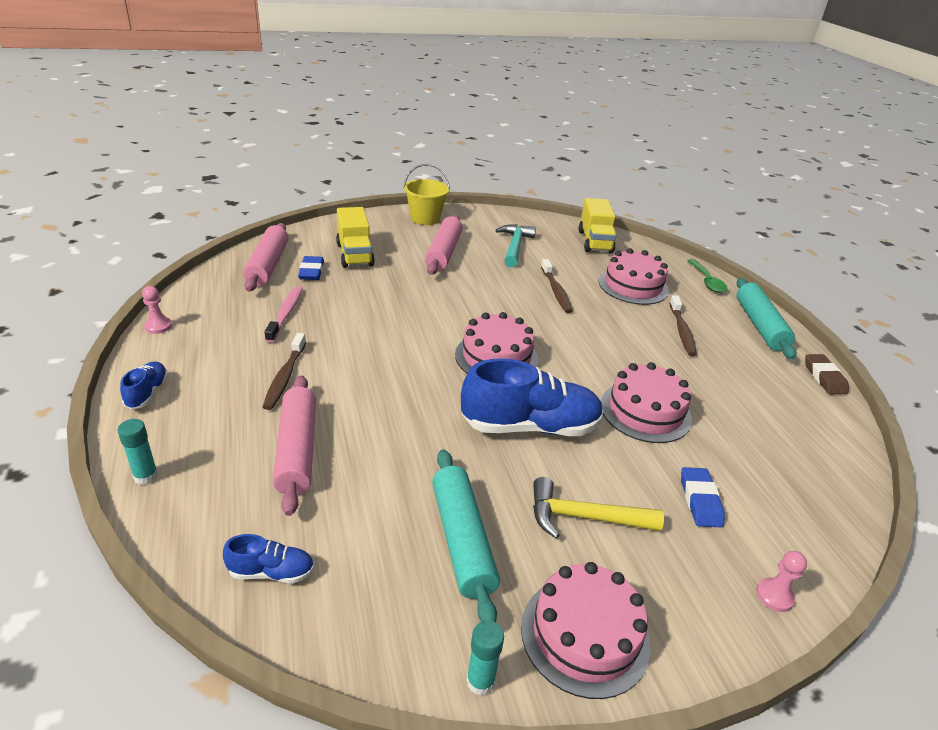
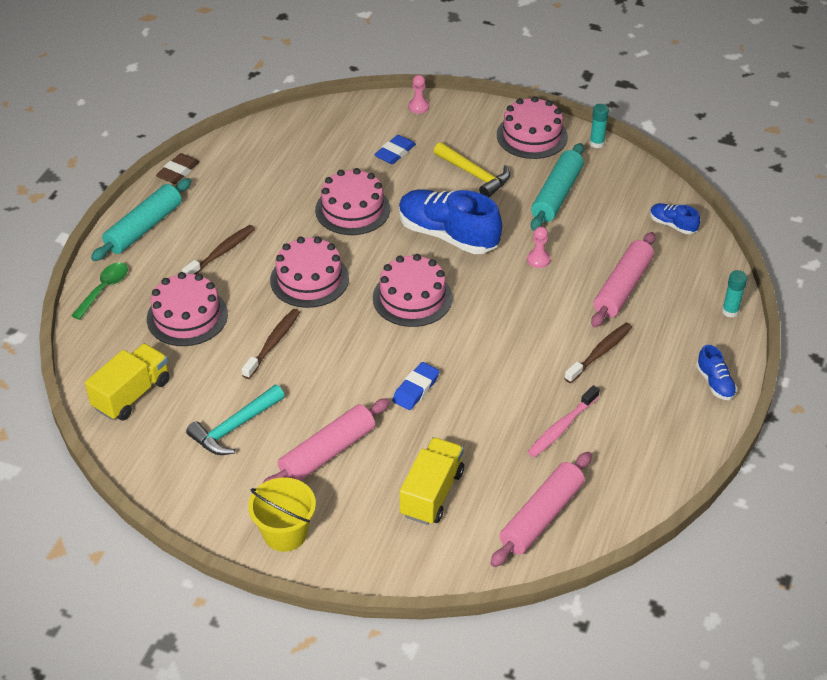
camera: 140 degrees left, 10 degrees up
blue shoe [120,361,168,409] -> blue shoe turned 60 degrees counterclockwise [696,345,737,400]
pink pawn [142,286,172,334] -> pink pawn moved to [527,227,550,268]
blue eraser [298,256,324,280] -> blue eraser moved to [392,362,440,410]
none -> pink cake [270,237,349,308]

